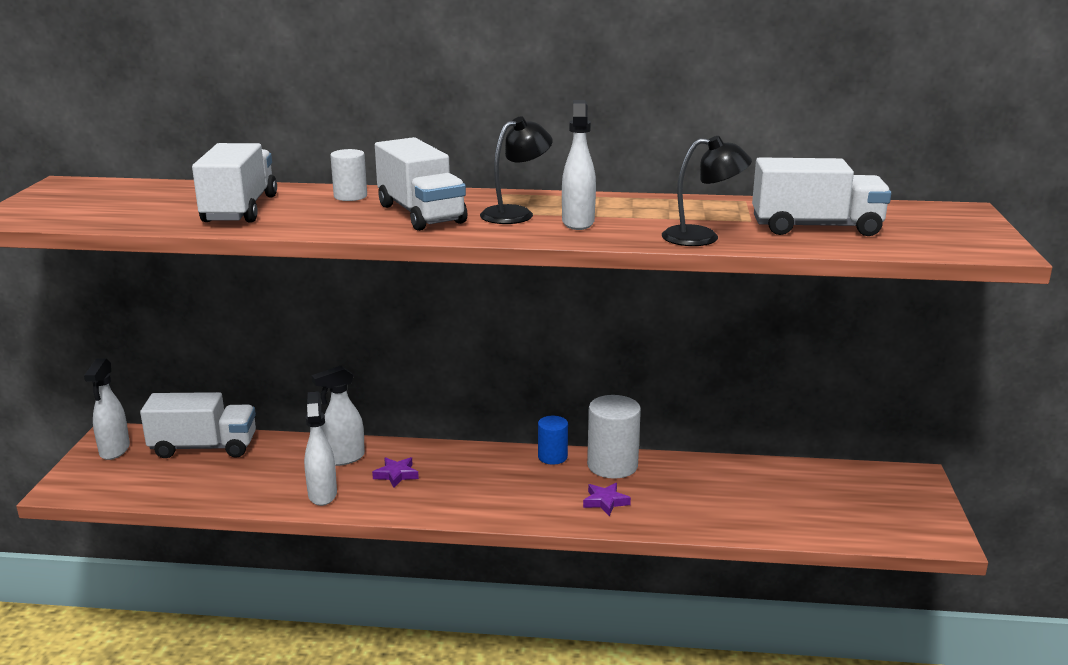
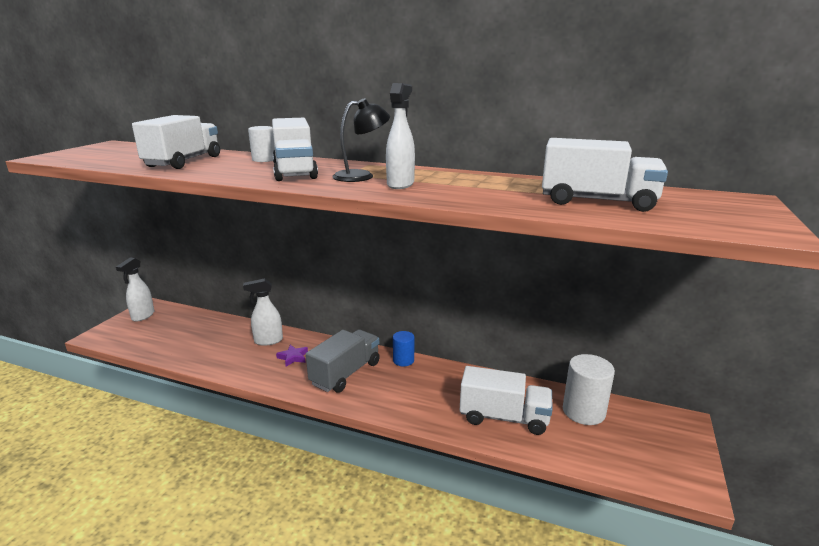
camera: 15 degrees right, 0 degrees up
white truck [140,392,256,458] -> white truck moved to [460,366,553,435]
white spray bottle [304,391,337,506] -> none
purple star [583,483,631,516] -> none
white cylinder [587,395,641,479] -> white cylinder moved to [563,354,615,425]
black lamp [662,136,752,246] -> none
none -> grey truck [306,329,380,393]

